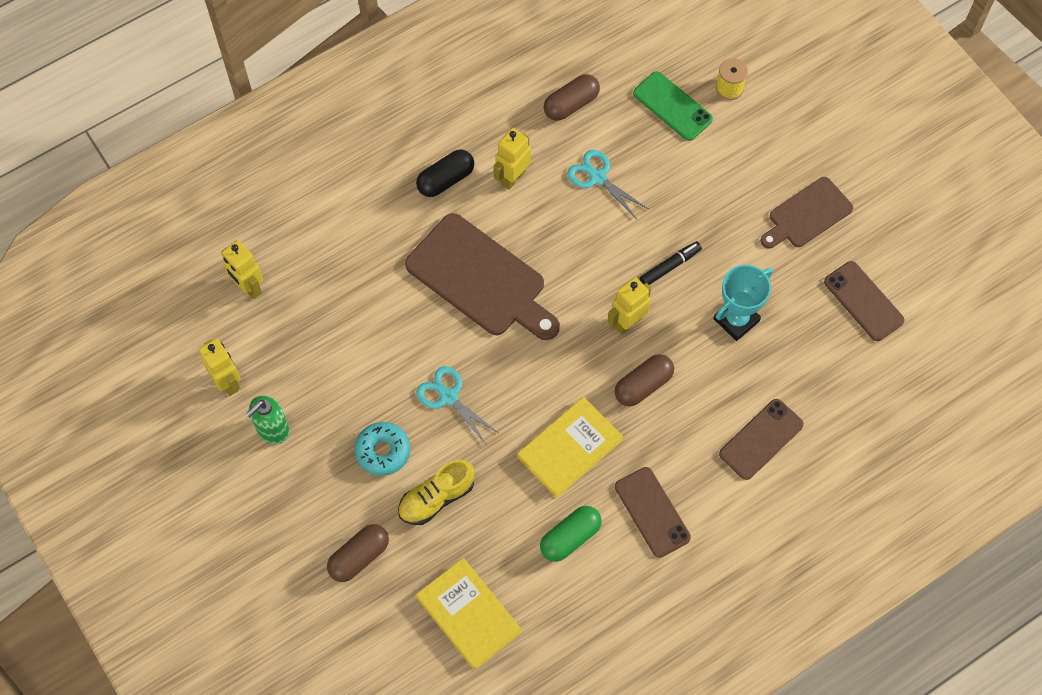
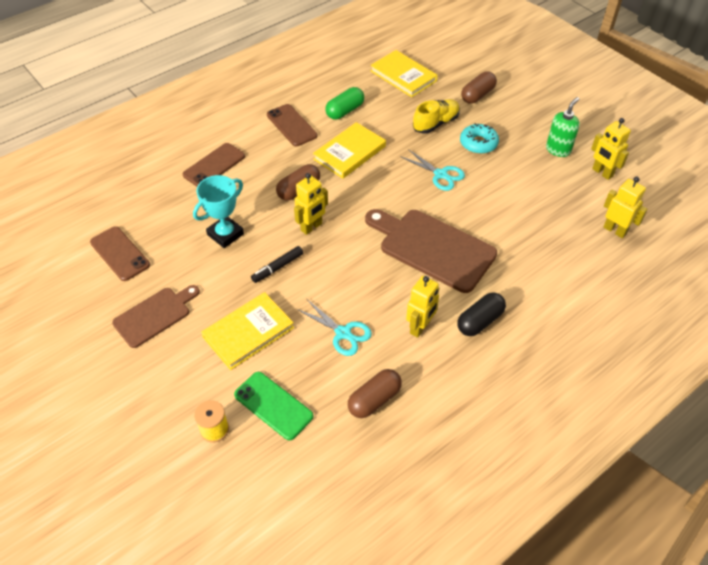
camera: 175 degrees right, 15 degrees down
none -> yellow book [201,292,294,370]

